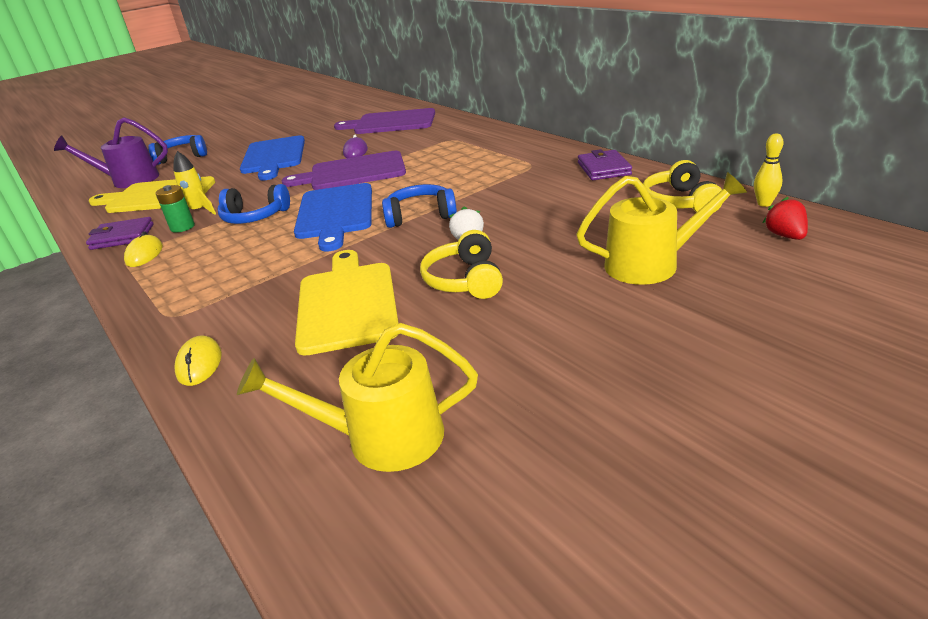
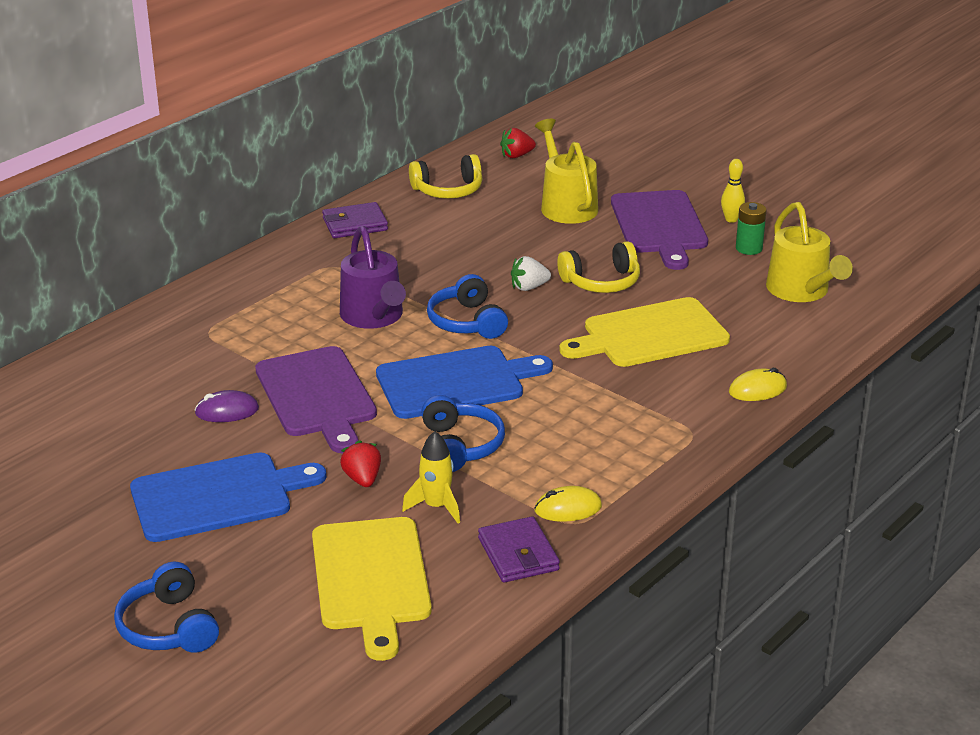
camera: 105 degrees left, 0 degrees up
purple watering can [54,117,168,188] -> purple watering can moved to [340,226,406,329]
green battery [155,185,195,233] -> green battery moved to [736,202,766,255]
purple cutting board [334,108,435,134] -> purple cutting board moved to [611,190,708,270]
yellow bowling pin [754,133,784,207] -> yellow bowling pin moved to [721,159,745,223]
none -> red strawberry [340,440,381,487]

